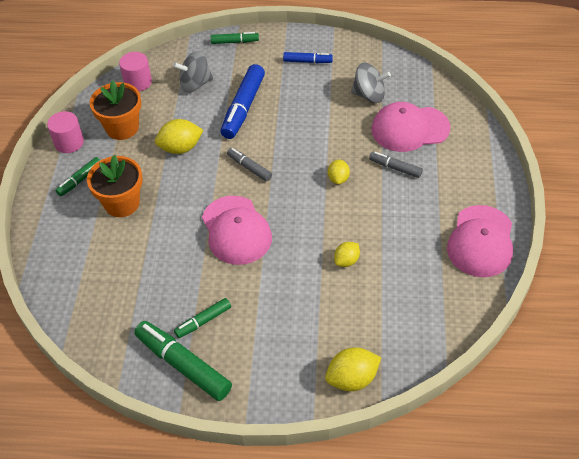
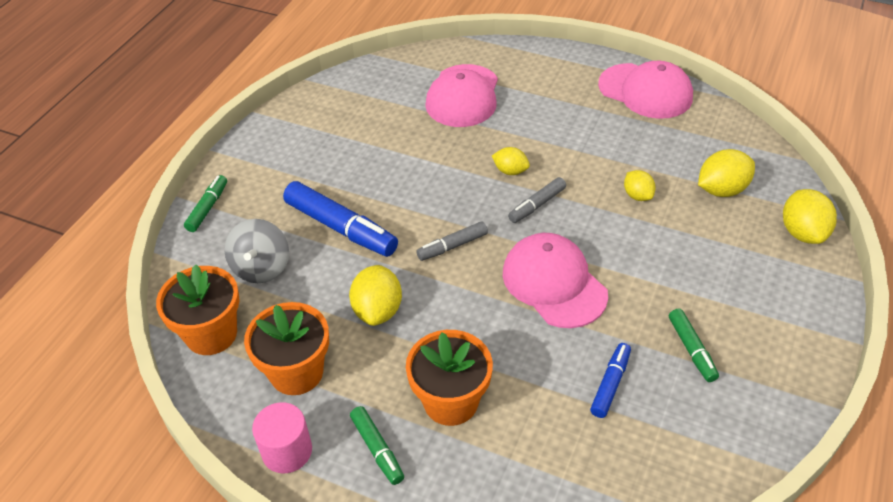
camera: 70 degrees left, 5 degrees down
pink cylinder [119,52,152,91] -> orange flower pot [156,265,240,355]
green marker [134,321,232,401] -> none
pink cap [202,196,272,265] -> pink cap turned 120 degrees counterclockwise [503,233,608,328]
blue marker [283,52,333,63] -> blue marker moved to [590,343,631,418]
grey spinning top [351,63,391,103] -> none
grey marker [369,152,423,178] -> grey marker moved to [508,177,566,223]
none -> yellow lemon [698,149,755,197]

